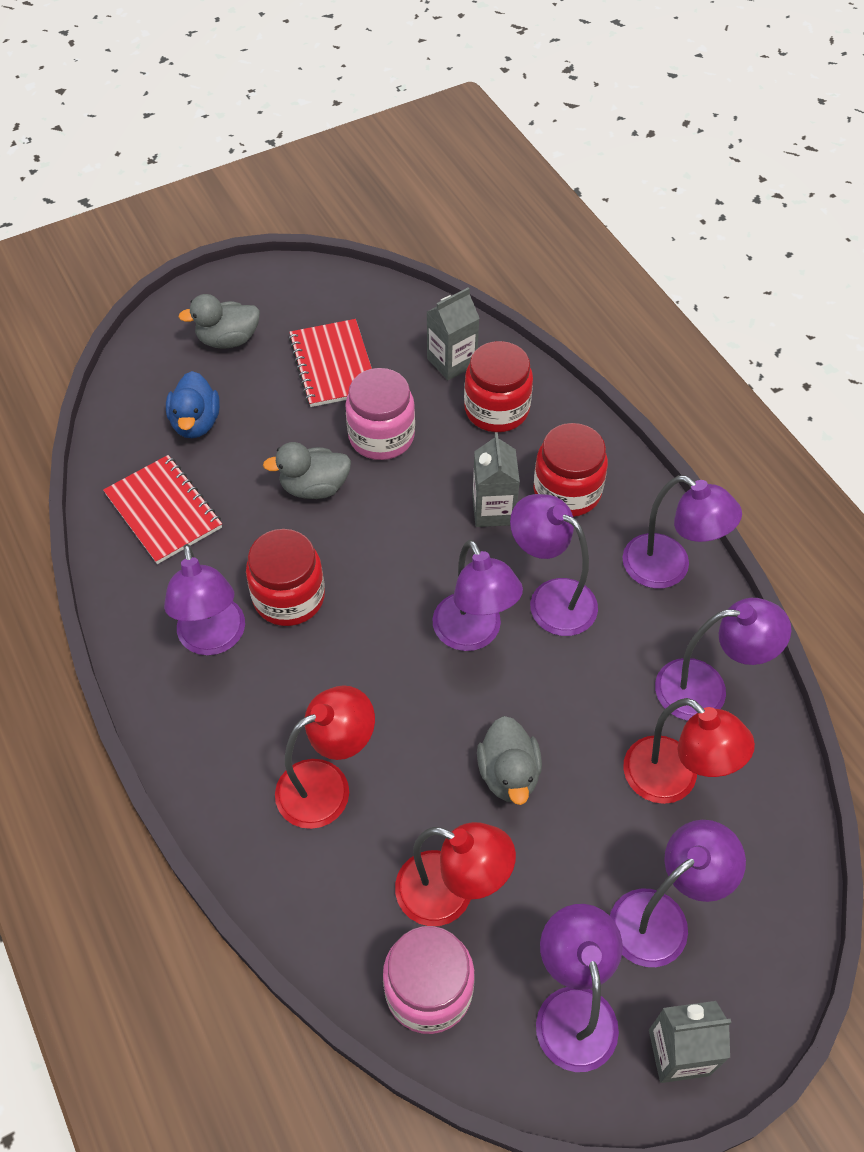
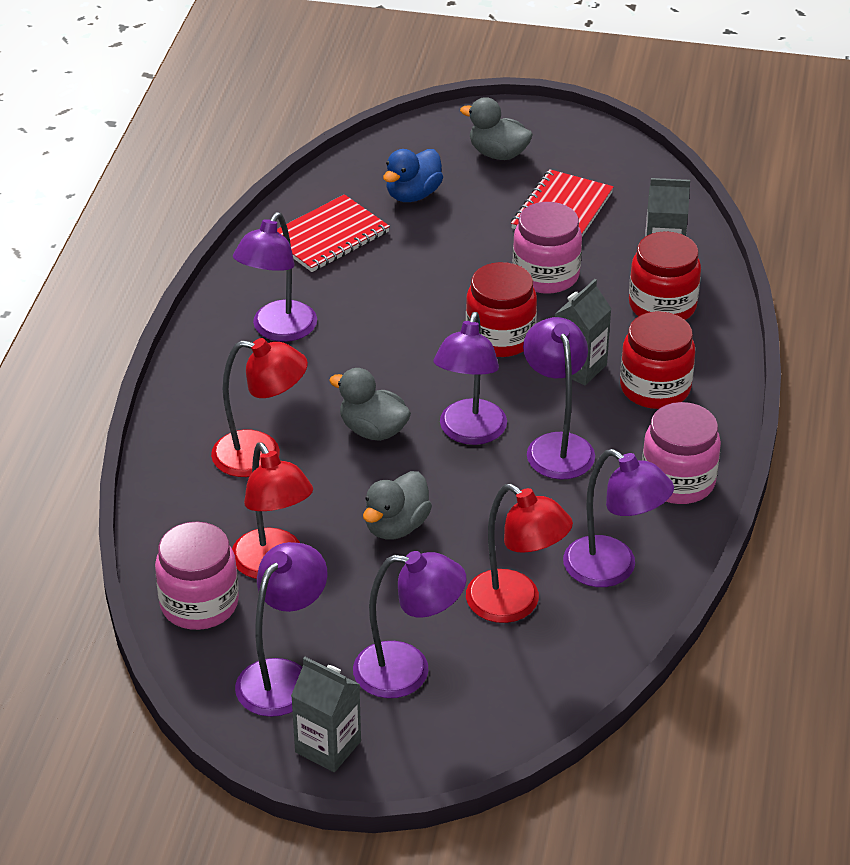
camera: 40 degrees right, 15 degrees down
red notebook [103,455,222,564] -> red notebook turned 45 degrees clockwise [277,194,390,272]
red jar [246,529,325,626] -> red jar moved to [466,262,537,357]
grey duck [263,442,351,499] -> grey duck moved to [329,368,411,441]
purple lamp [623,475,742,589] -> pink jar [642,402,721,504]
red lamp [623,698,755,804] -> red lamp turned 45 degrees counterclockwise [466,484,573,623]

